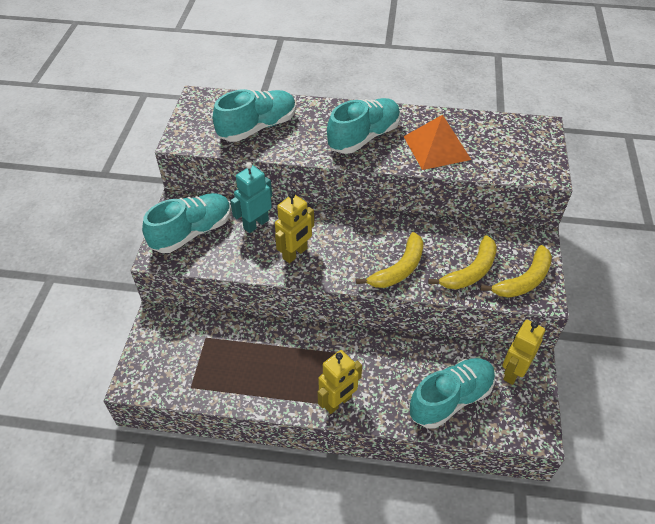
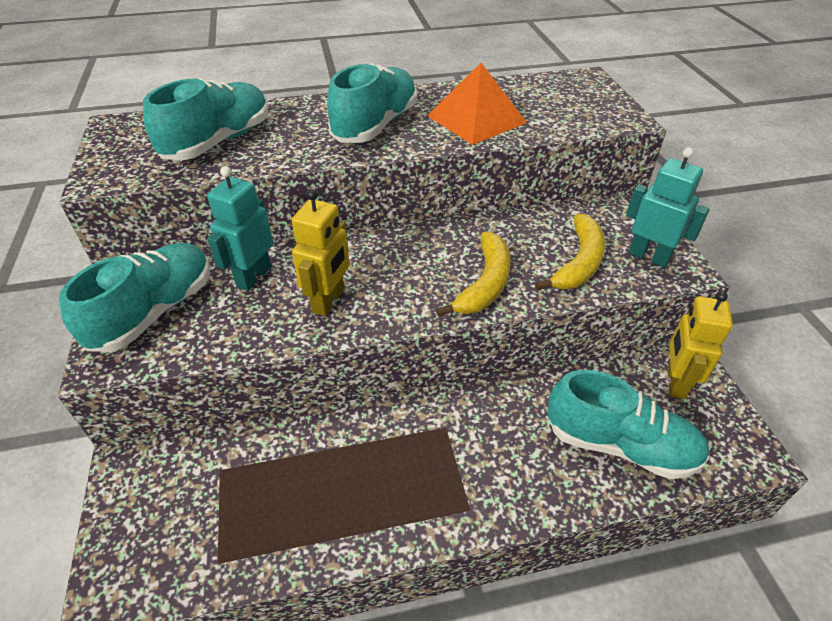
camera: 20 degrees left, 5 degrees down
yellow robot [318,350,362,414] -> none
turquoise shoe [409,358,495,429] -> turquoise shoe turned 75 degrees clockwise [547,370,709,479]
yellow banana [480,245,552,298] -> turquoise robot [626,147,710,268]

